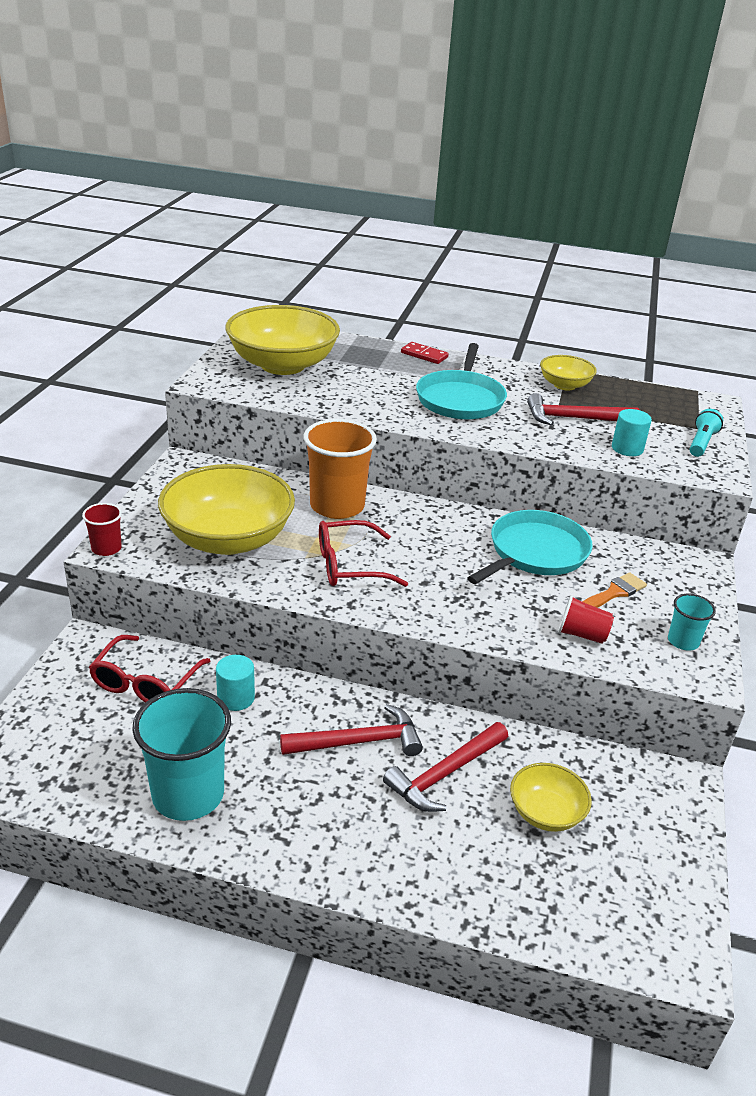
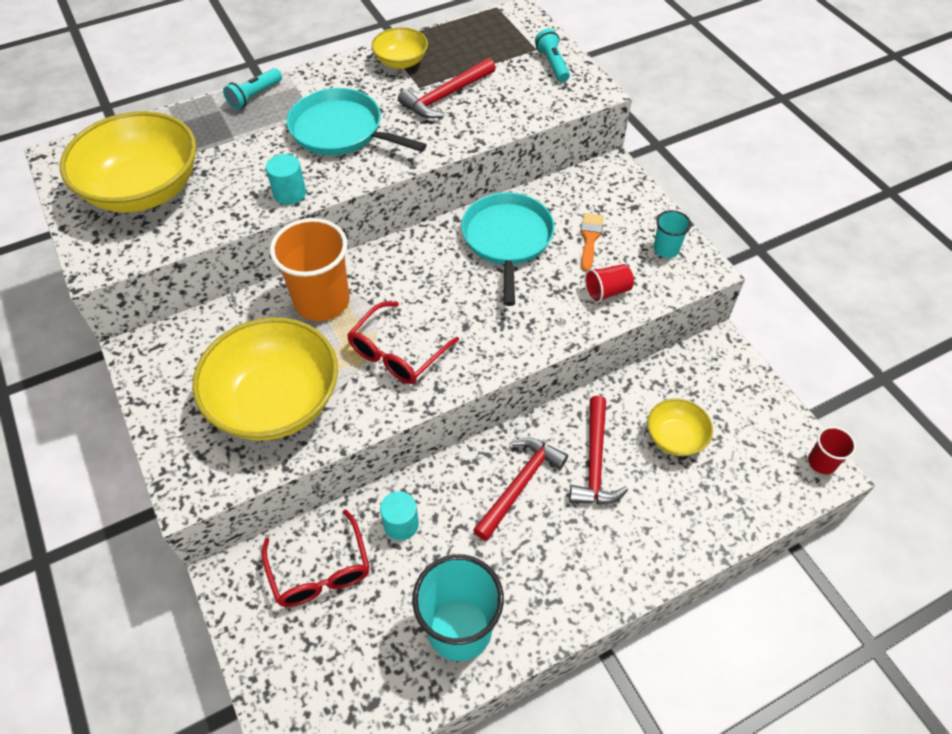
camera: 40 degrees left, 20 degrees up
red cup [82,503,122,556] -> red cup moved to [808,426,856,474]
red domino [401,342,449,364] -> turquoise flashlight [223,68,282,110]
turquoise pan [416,343,507,419] -> turquoise pan turned 150 degrees clockwise [287,88,427,155]
turquoise cylinder [612,409,652,456] -> turquoise cylinder moved to [266,154,306,205]

